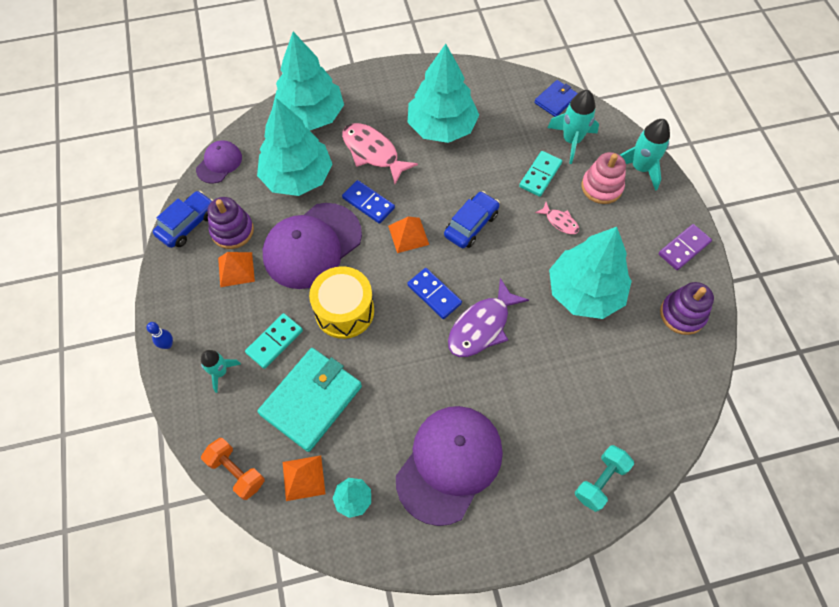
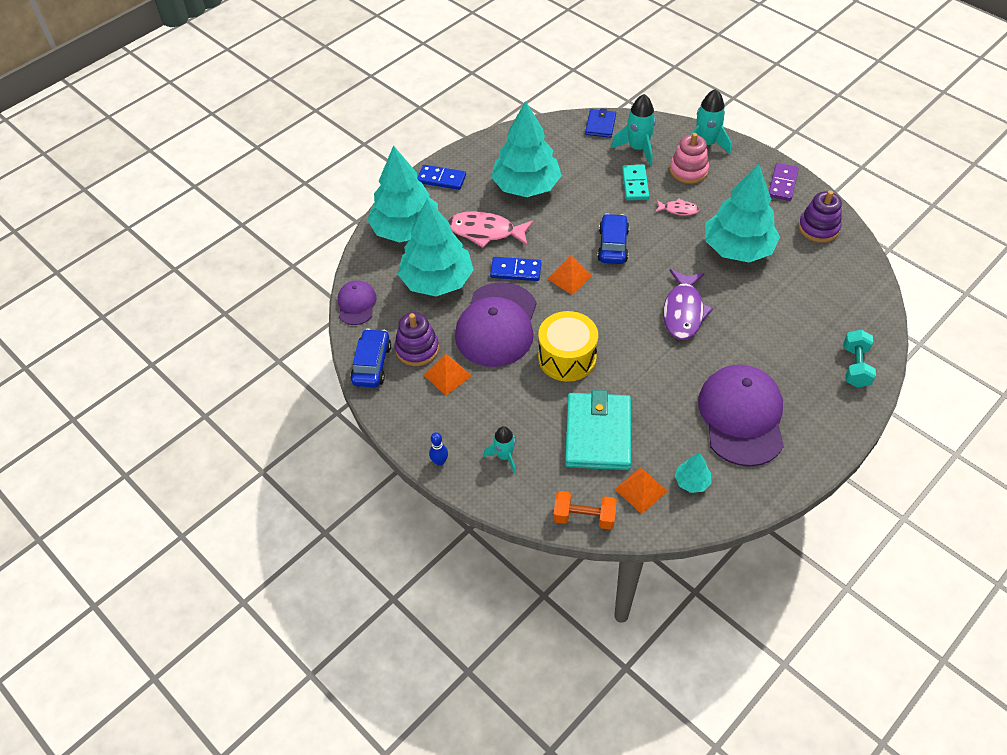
camera: 30 degrees left, 10 degrees down
turquoise domino [245,313,303,369] -> none
blue domino [407,268,462,319] -> blue domino moved to [417,165,466,190]

